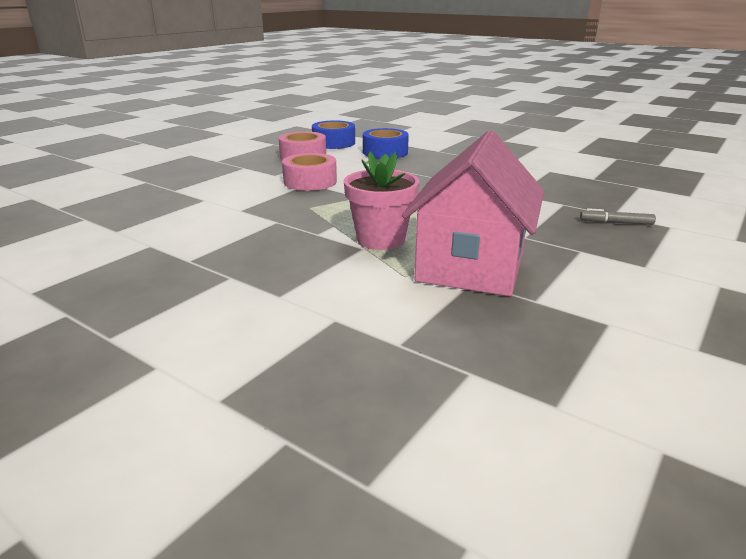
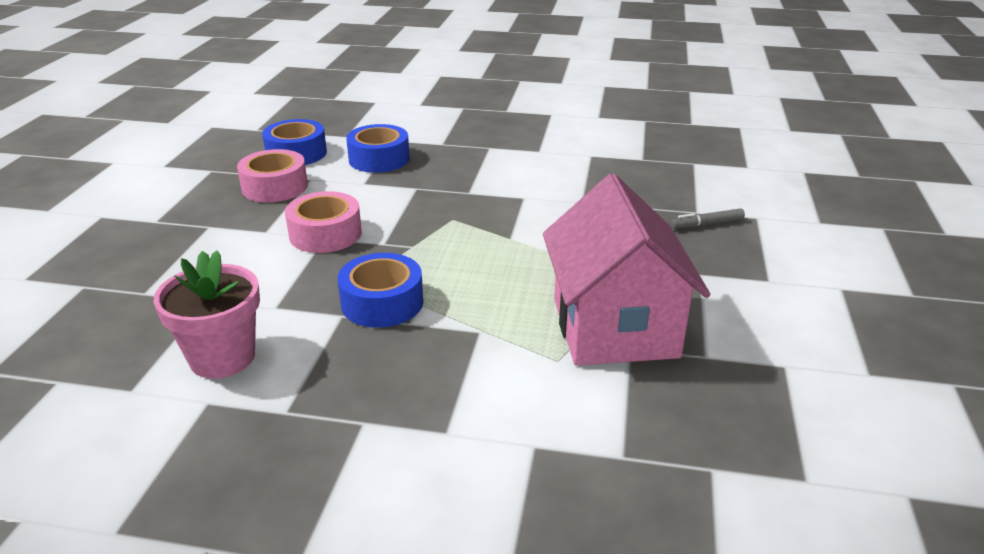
camera: 25 degrees left, 5 degrees up
pink flower pot [344,152,419,250] -> pink flower pot moved to [154,250,260,379]
none -> blue tape [337,253,423,328]

